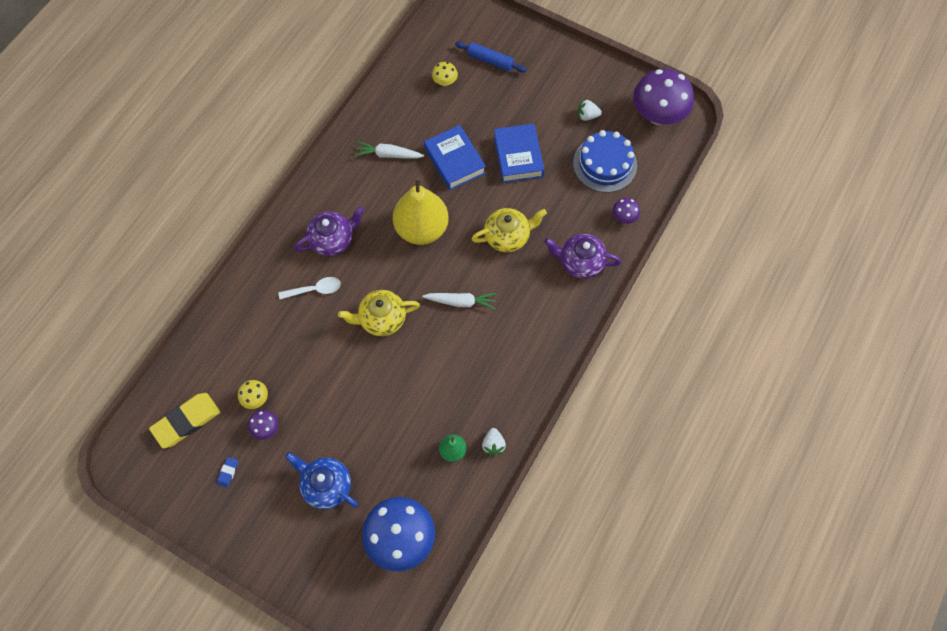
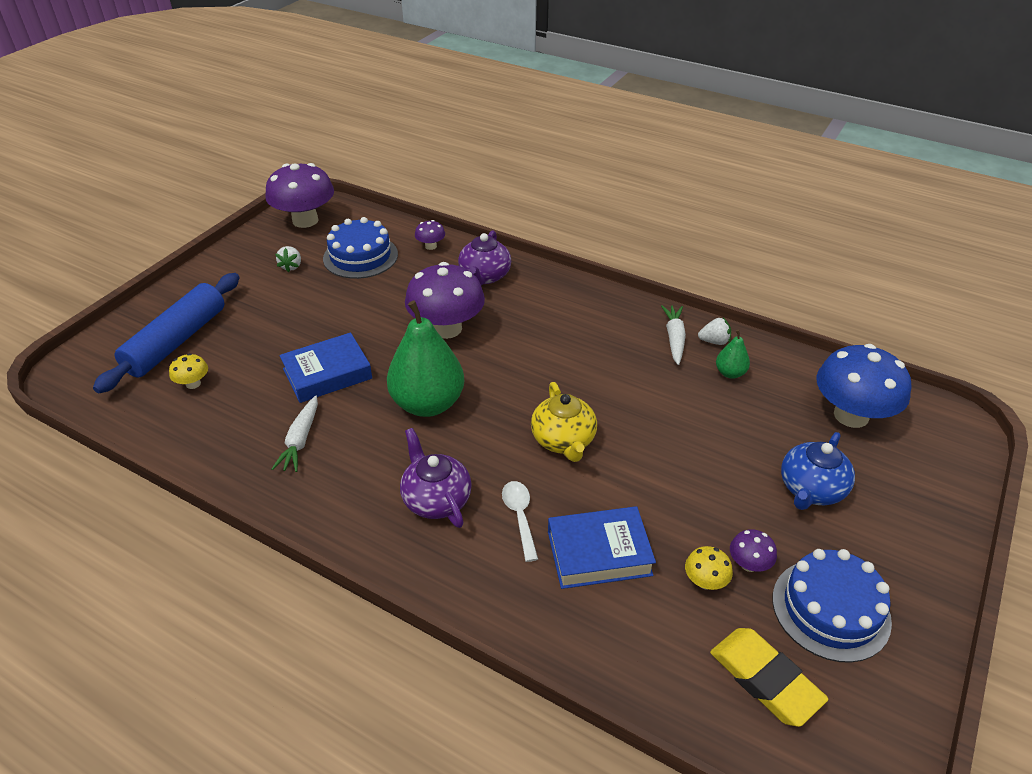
camera: 90 degrees left, 25 degrees down
blue eraser [217,457,238,488] -> blue cake [772,549,892,663]
yellow pear [393,177,449,245] -> green pear [387,301,464,417]
white carrot [422,293,497,309] -> white carrot moved to [661,305,686,365]
blue rolling pin [455,41,527,72] -> blue rolling pin [93,273,240,393], size x1.85
yellow teapot [471,208,547,252] -> purple mushroom [405,262,485,339]
blue book [494,124,544,183] -> blue book moved to [548,506,656,589]

